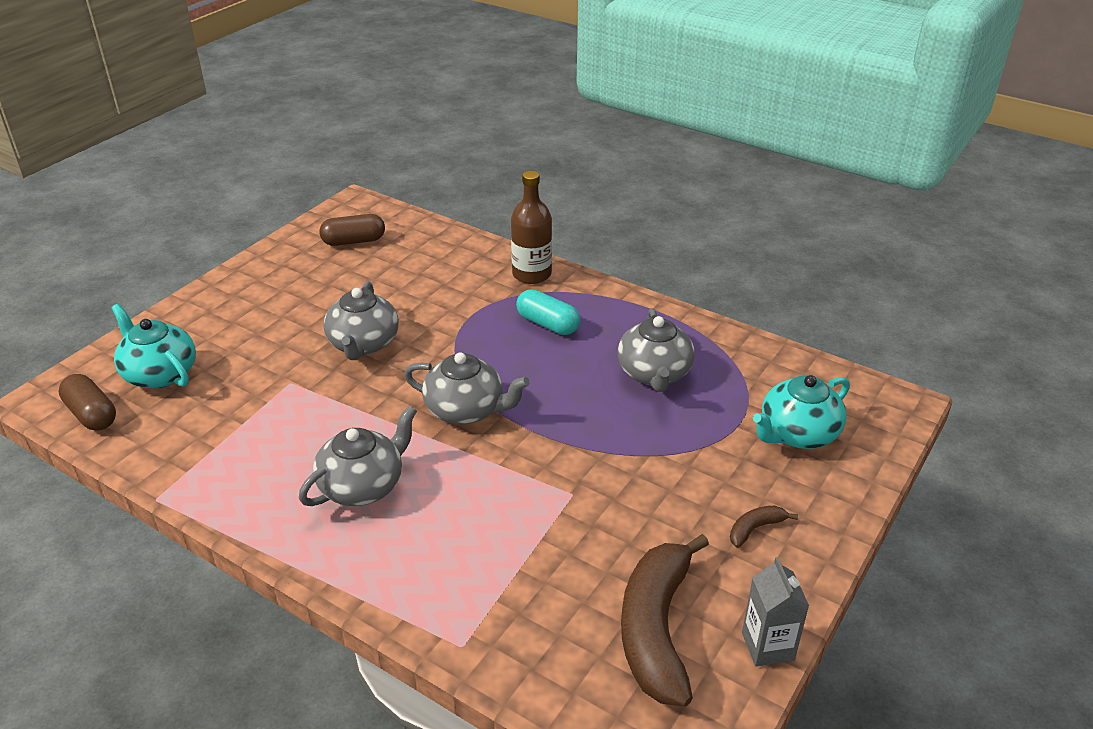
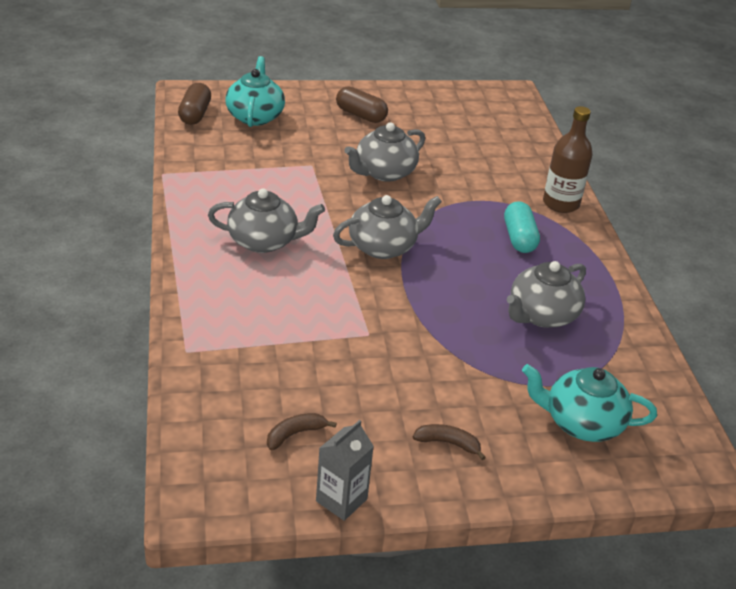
camera: 45 degrees right, 0 degrees up
brown capsule [320,214,385,246] -> brown capsule moved to [336,86,388,123]
grey teapot [404,352,530,424] -> grey teapot turned 90 degrees counterclockwise [333,195,442,259]
brown banana [621,534,709,707] -> brown banana [267,413,337,450], size x0.42

